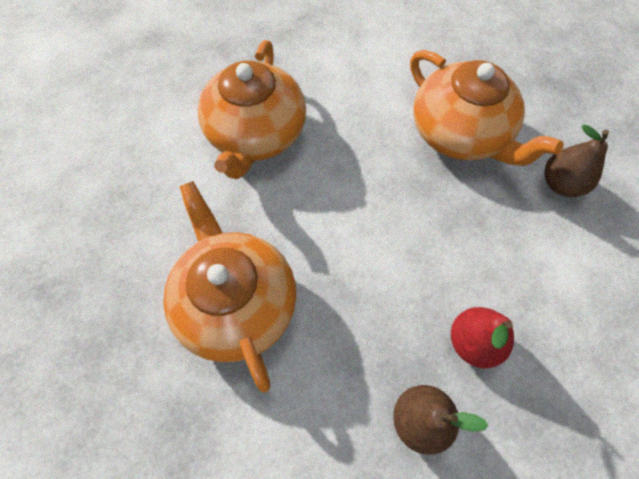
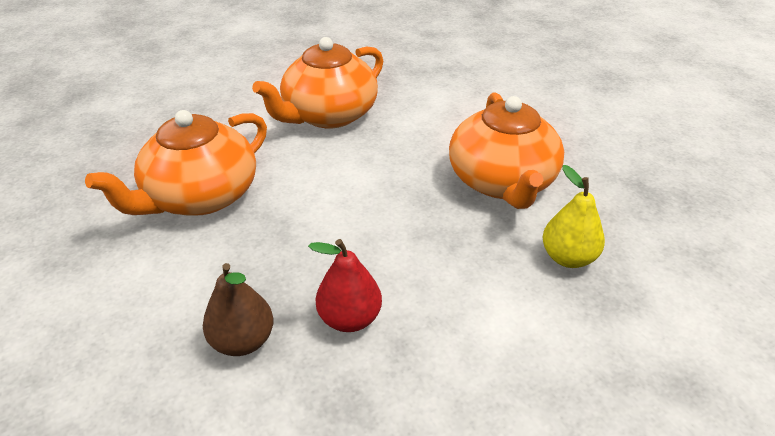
camera: 35 degrees right, 25 degrees down
orange teapot [163,181,297,393] -> orange teapot turned 150 degrees counterclockwise [85,110,267,216]
brown pear [544,125,609,197] -> yellow pear [542,165,605,268]

